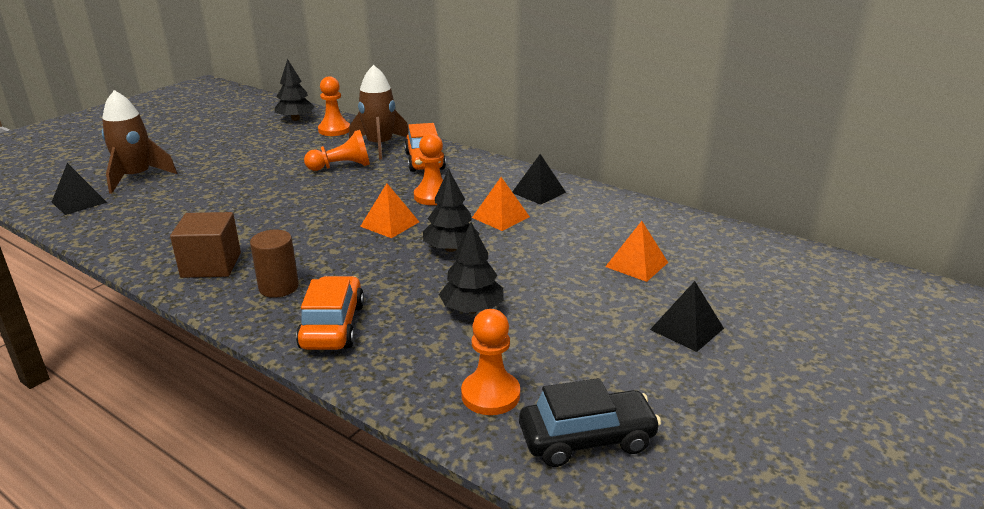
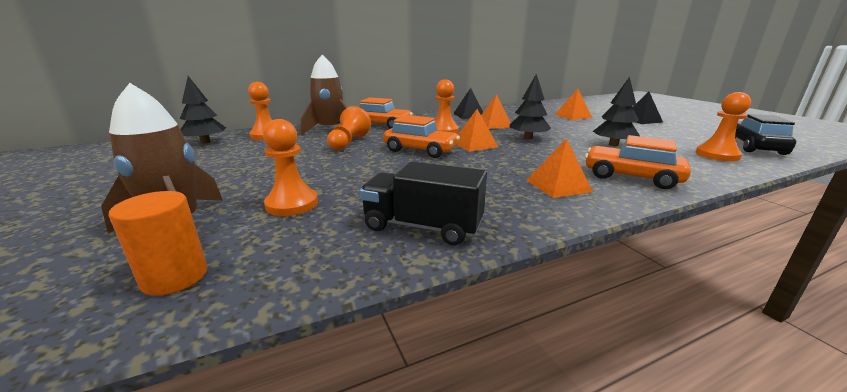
camera: 60 degrees left, 5 degrees down
black pyramid [52,163,107,215] -> orange cylinder [109,191,208,296]
brown cube [170,212,241,278] -> none
brown cylinder [250,230,299,298] -> orange pyramid [526,138,593,198]
none -> orange pawn [263,119,318,216]
none -> black truck [360,161,487,245]
none -> orange car [383,115,460,158]

